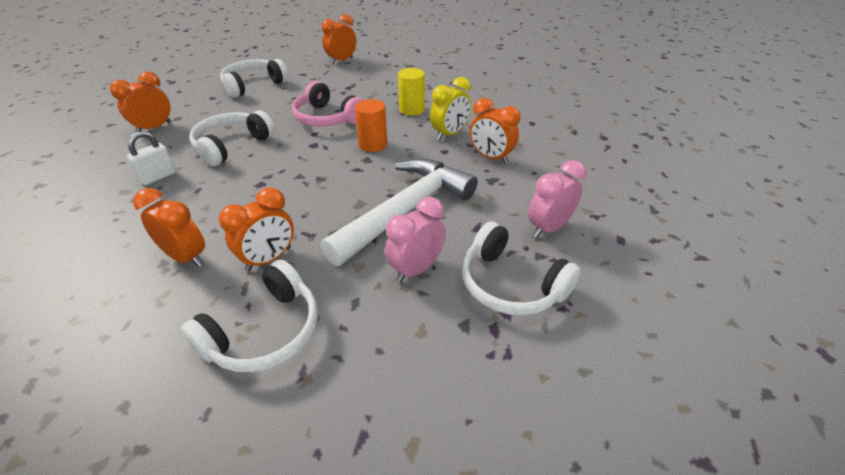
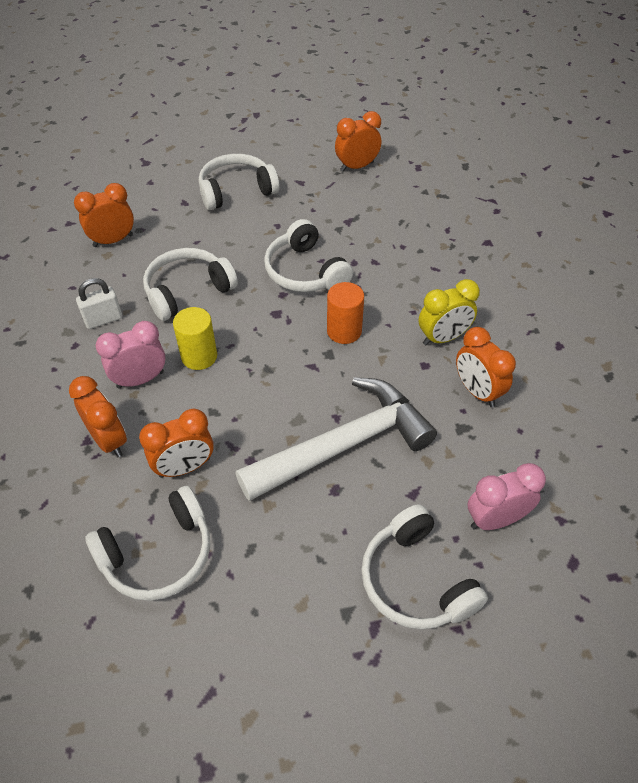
camera: 20 degrees right, 10 degrees up
pink headphones [292,81,363,127] -> white headphones [264,219,353,292]
pink clock [385,197,446,283] -> pink clock moved to [96,321,166,389]
yellow cylinder [398,68,425,115] -> yellow cylinder moved to [173,307,217,370]

